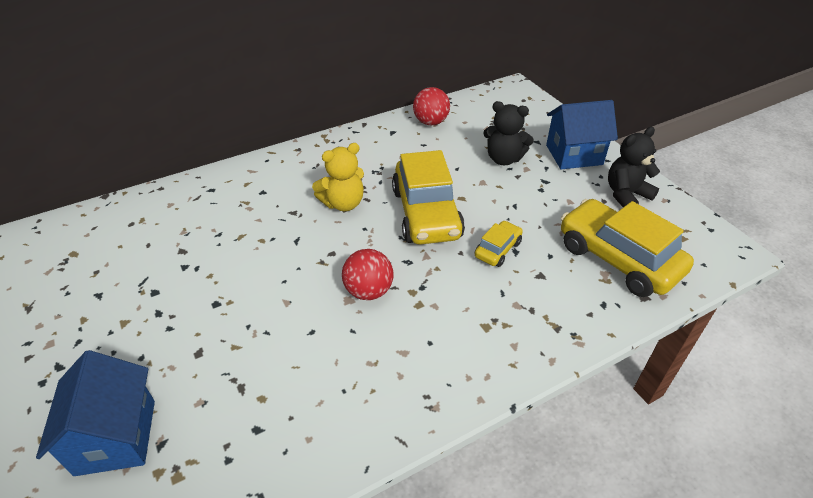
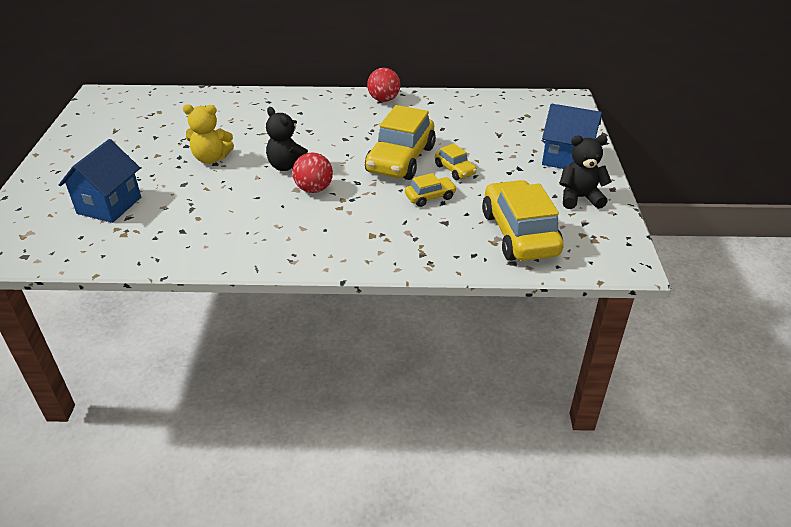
camera: 30 degrees right, 5 degrees down
yellow teddy bear [312,143,364,211] -> yellow teddy bear moved to [183,104,234,164]
red ball [413,87,450,125] -> red ball moved to [367,68,400,102]
black teddy bear [483,101,534,165] -> black teddy bear moved to [266,107,308,171]
none -> yellow car [435,143,477,180]

